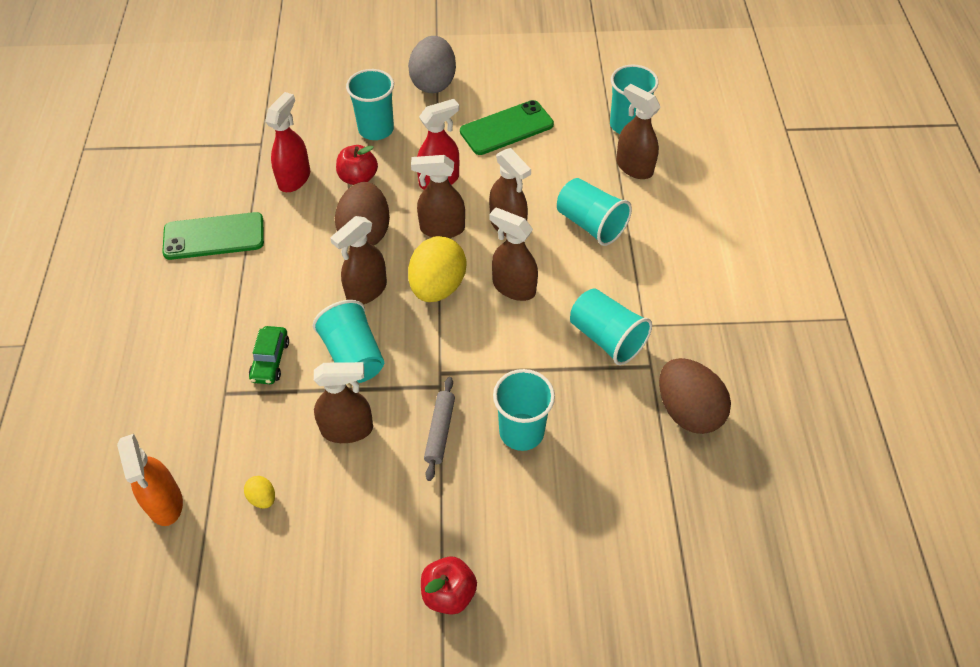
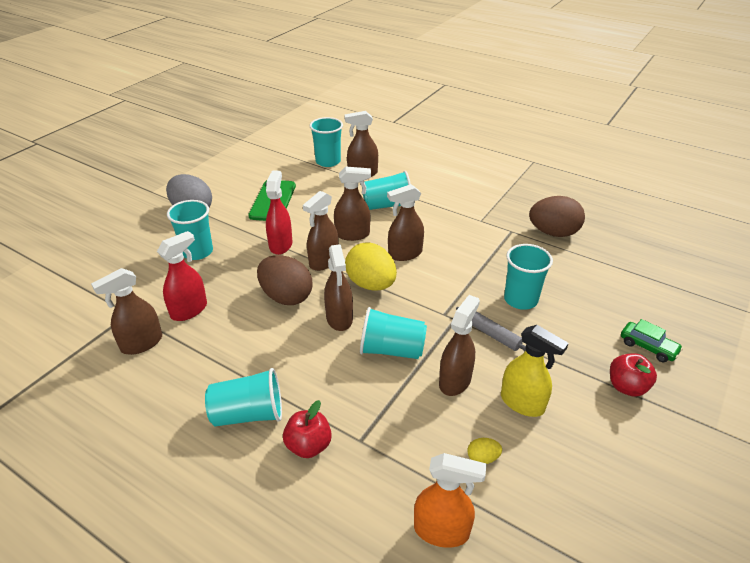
camera: 55 degrees left, 15 degrees down
green phone [162,212,264,260] -> none
green car [249,326,289,384] -> green car moved to [621,319,683,362]
red spray bottle [265,92,310,192] -> red spray bottle turned 75 degrees clockwise [157,231,207,321]
red apple [336,145,378,185] -> red apple moved to [283,400,332,458]
turquoise cup [570,289,652,365] -> turquoise cup moved to [205,368,282,426]
none -> brown spray bottle [91,268,162,355]
none -> yellow spray bottle [501,325,569,417]

